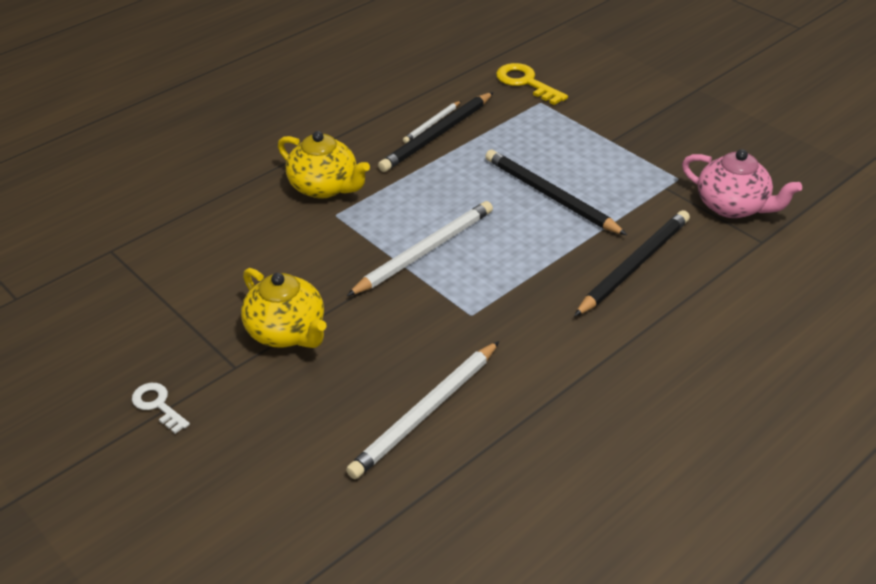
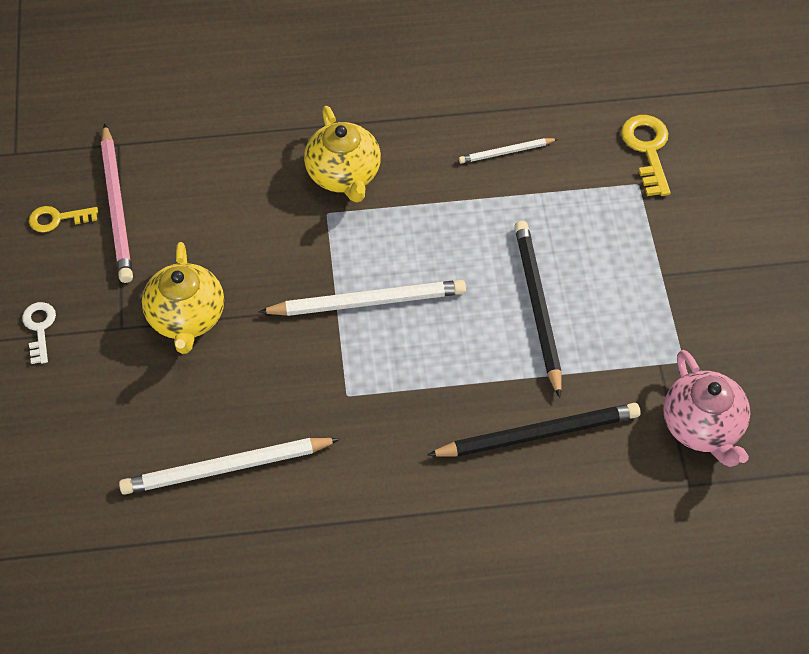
camera: 35 degrees right, 15 degrees up
black pencil [378,92,493,172] -> none
none -> yellow key [29,206,98,233]
none -> pink pencil [101,123,133,283]

